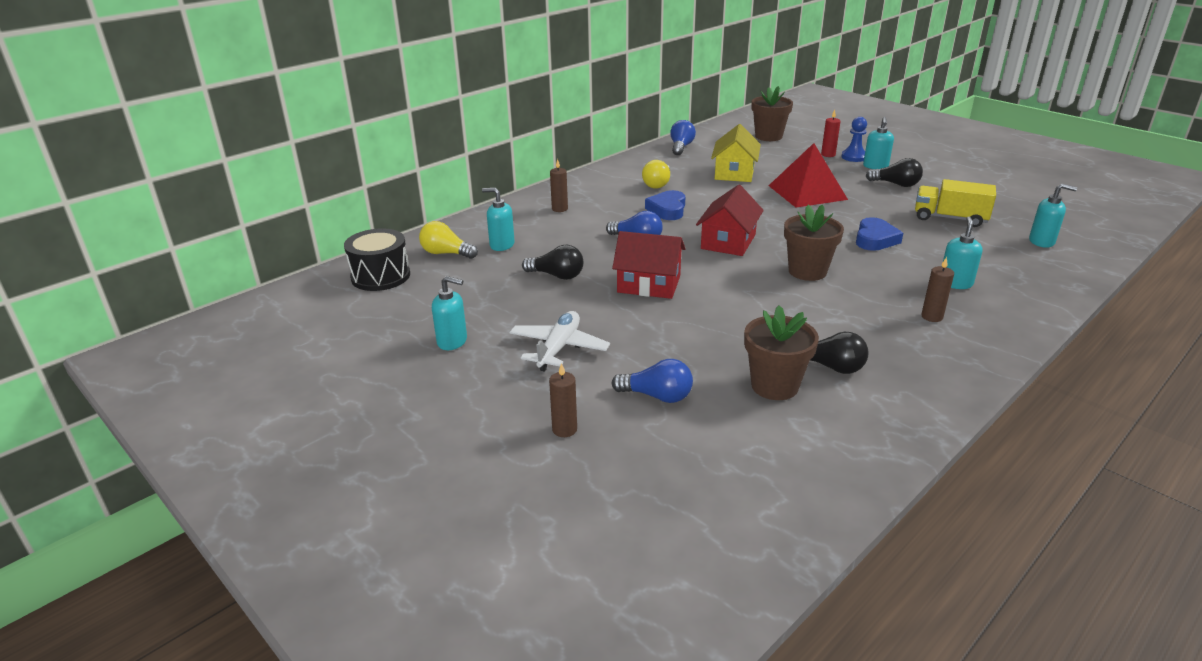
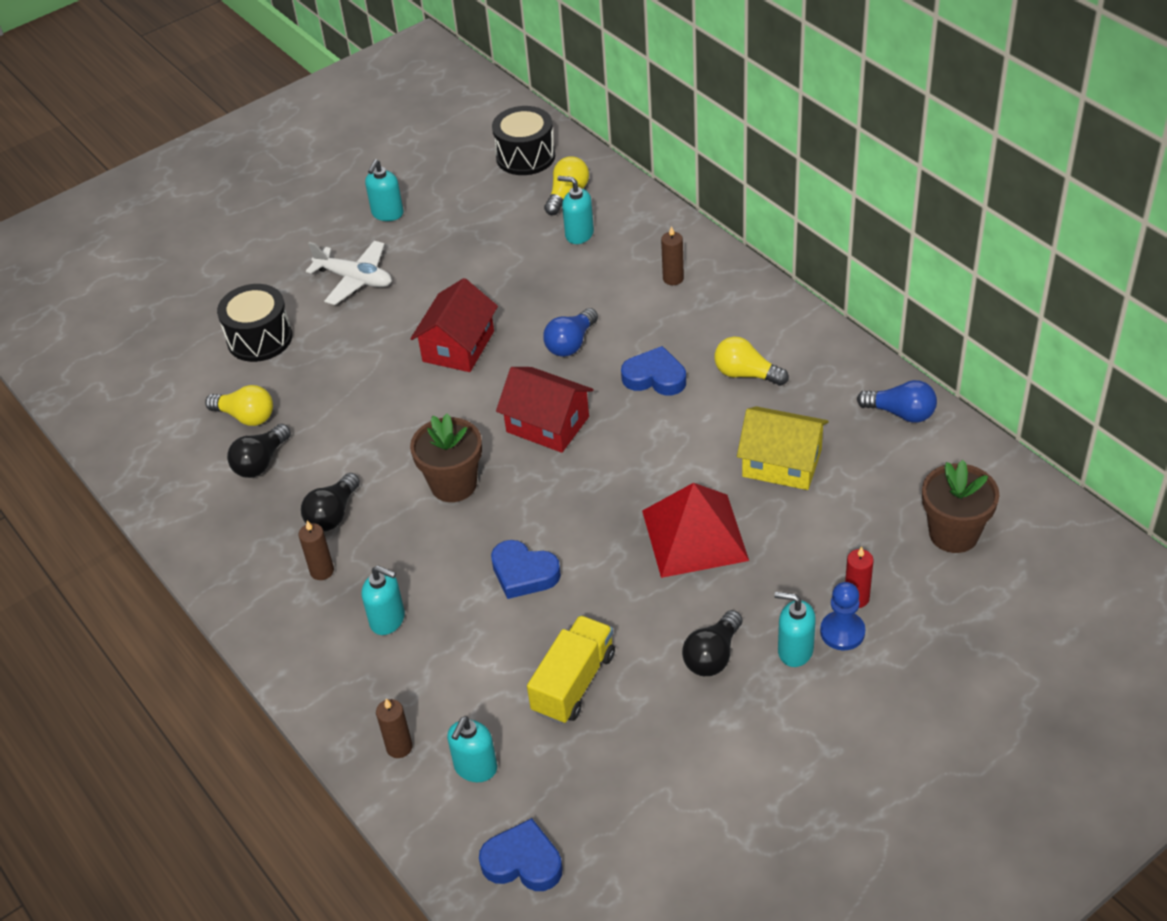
camera: 100 degrees right, 15 degrees up
turquoise soap dispenser [482,188,515,251] -> turquoise soap dispenser turned 90 degrees counterclockwise [557,176,594,244]
black light bulb [522,245,583,280] -> black light bulb moved to [301,473,360,531]
brown candle [549,363,577,437] -> brown candle moved to [376,699,412,758]
blue light bulb [611,359,693,403] -> black drum [217,284,292,362]
brown flower pot [744,305,819,400] -> yellow light bulb [205,385,273,426]
none -> blue heart [479,818,563,891]

